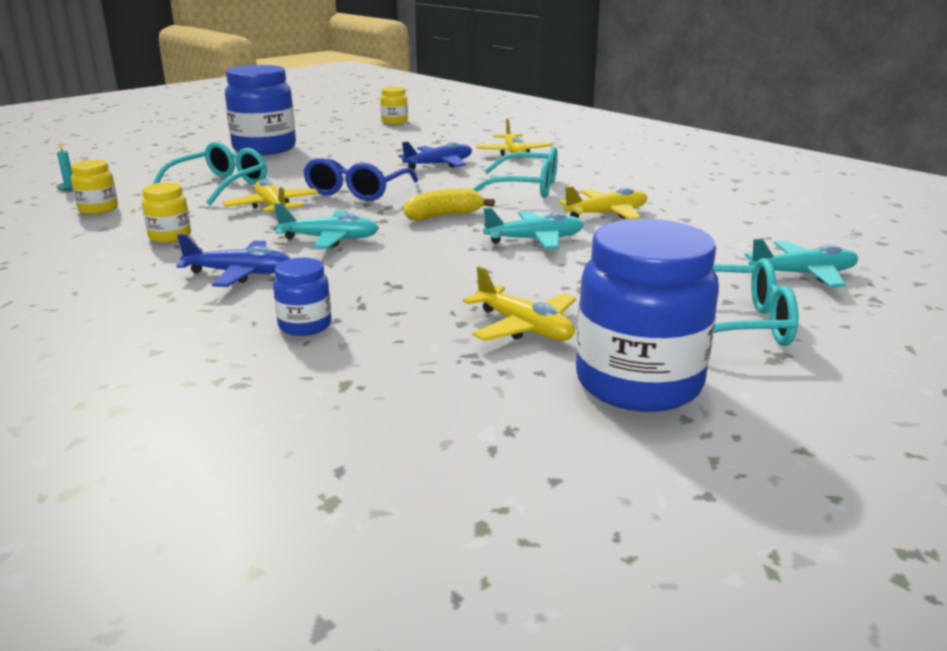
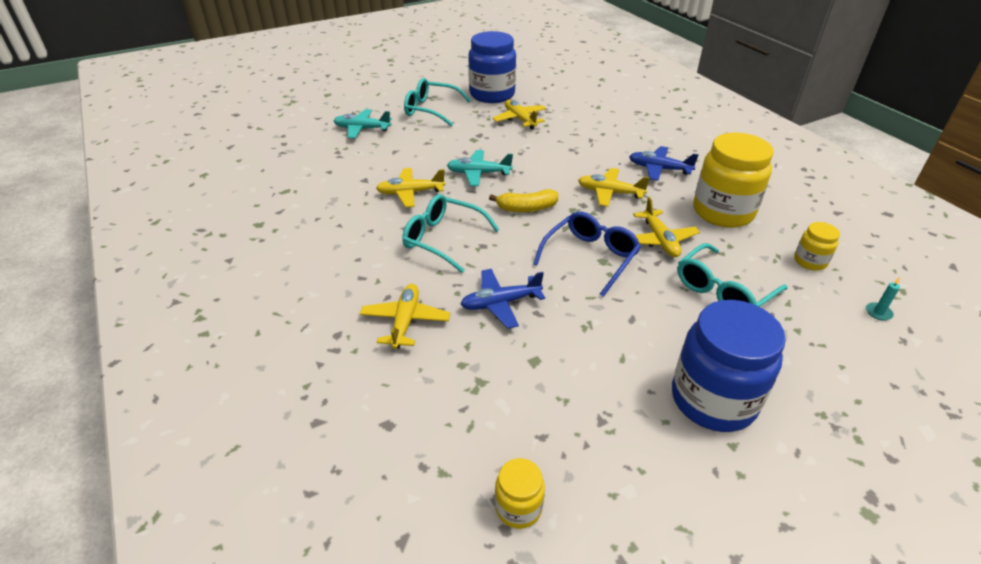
camera: 165 degrees left, 15 degrees up
yellow jar [142,182,191,242] -> yellow jar [693,133,774,228], size x2.10
blue jar [273,258,331,336] -> none
turquoise plane [274,203,379,249] -> yellow plane [578,168,650,207]

